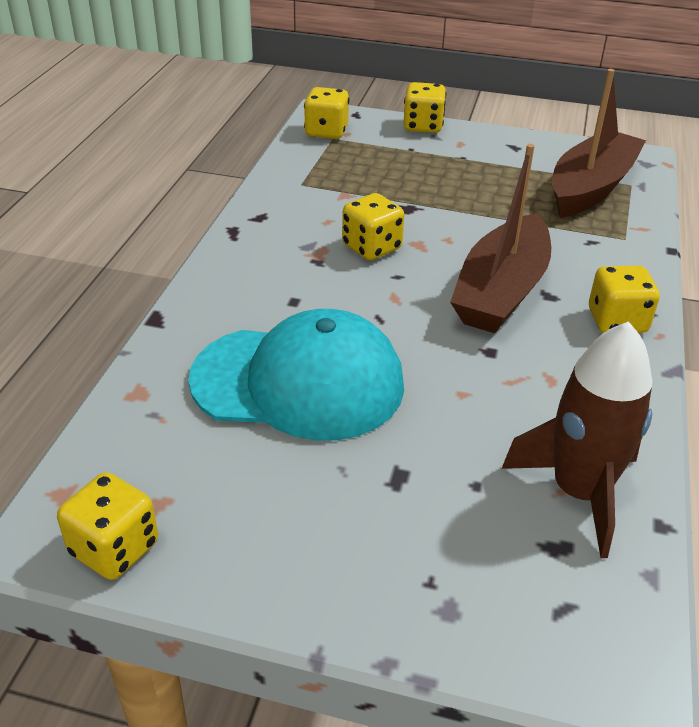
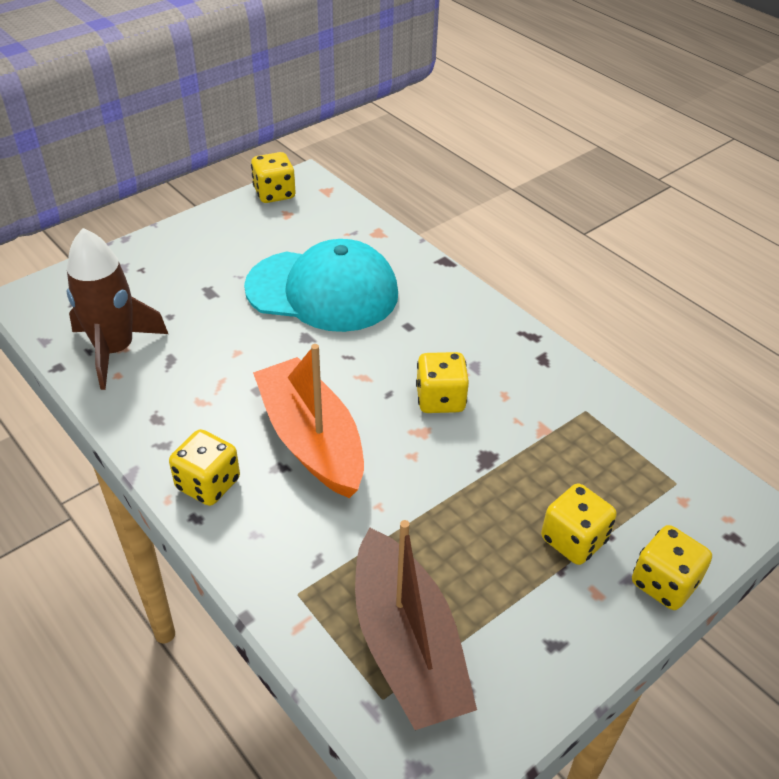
camera: 125 degrees right, 5 degrees up
turquoise cap [188,309,404,441] -> turquoise cap turned 120 degrees counterclockwise [244,239,398,332]
yellow dice [304,87,349,139] -> yellow dice moved to [541,483,617,565]
brown boat [450,144,551,333] -> orange boat [253,344,364,498]

